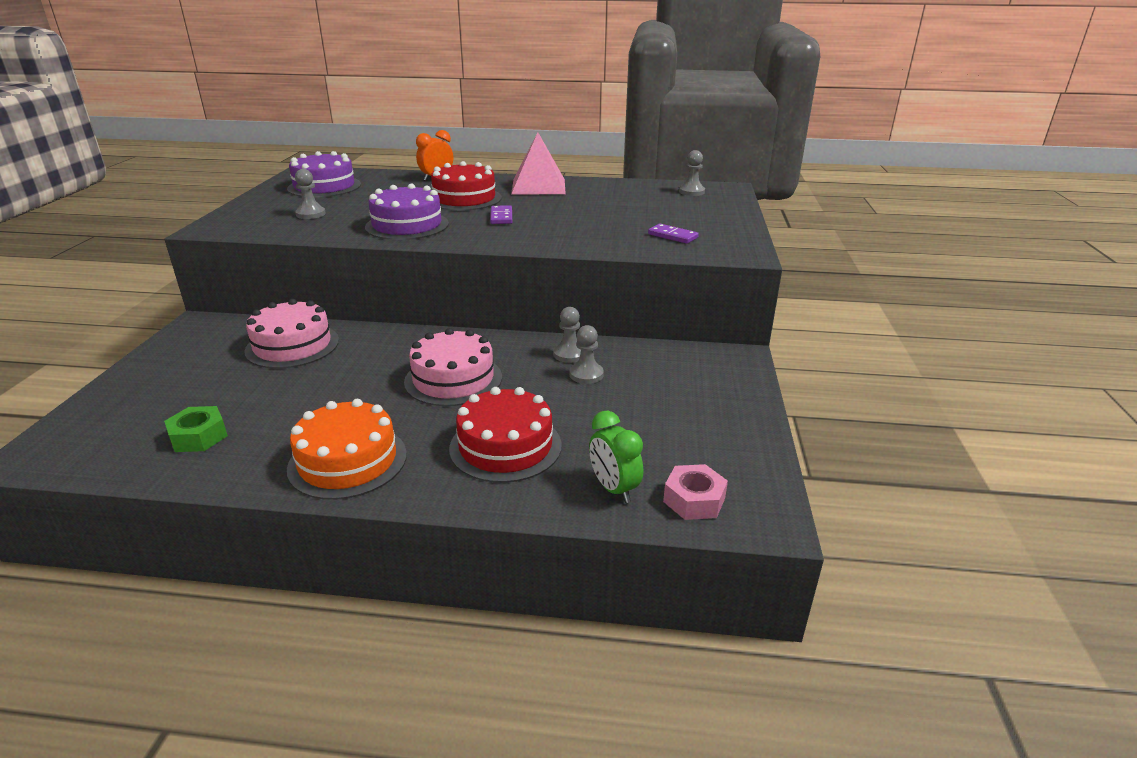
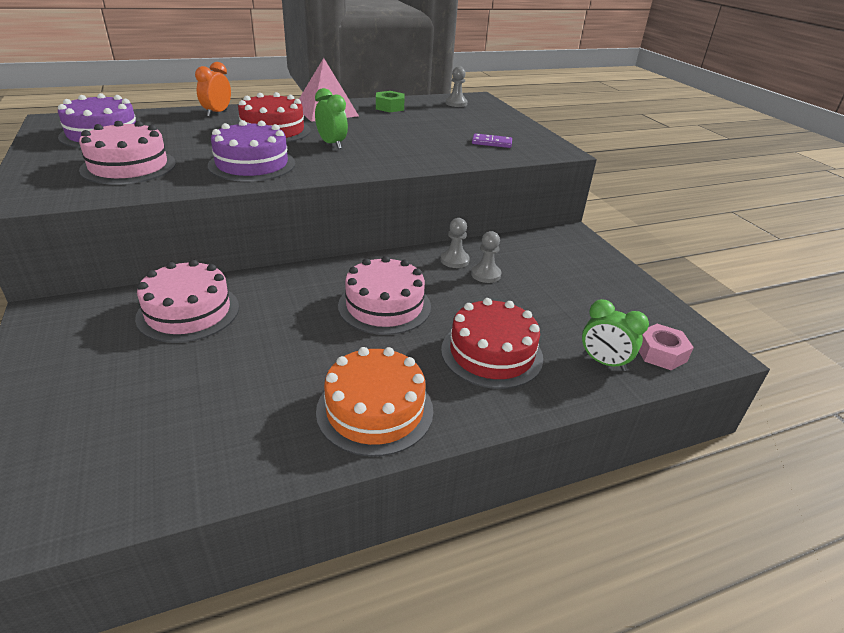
camera: 30 degrees left, 5 degrees up
green nut [164,406,228,452] -> green nut moved to [376,91,404,112]
grey pawn [295,169,326,219] -> pink cake [79,121,176,185]
purple domino [490,205,512,224] -> green clock [315,88,348,149]

